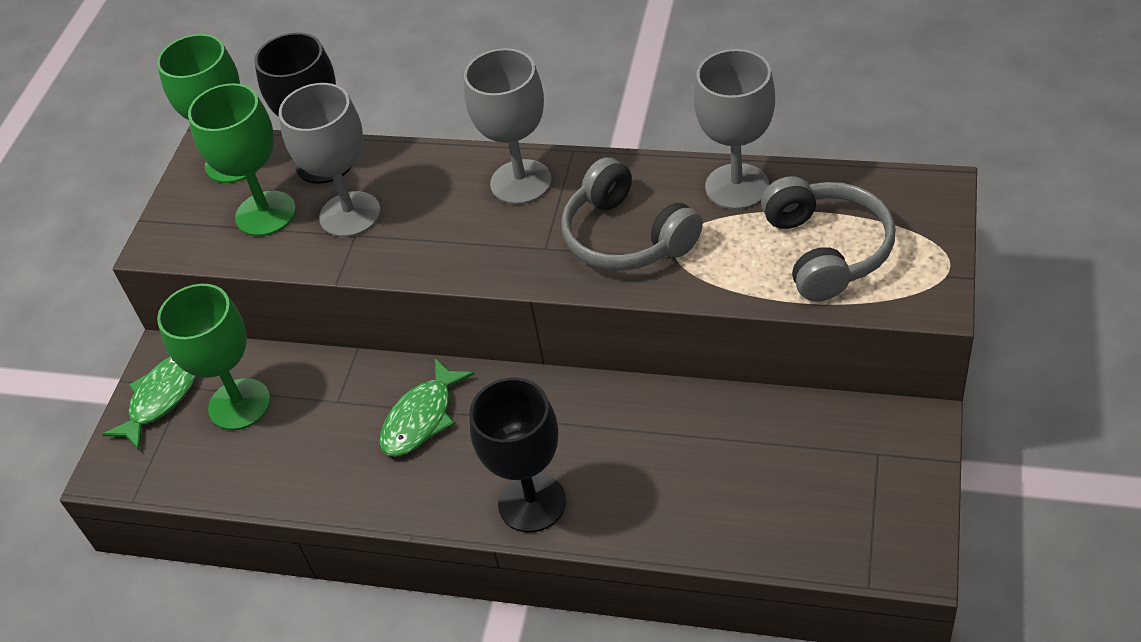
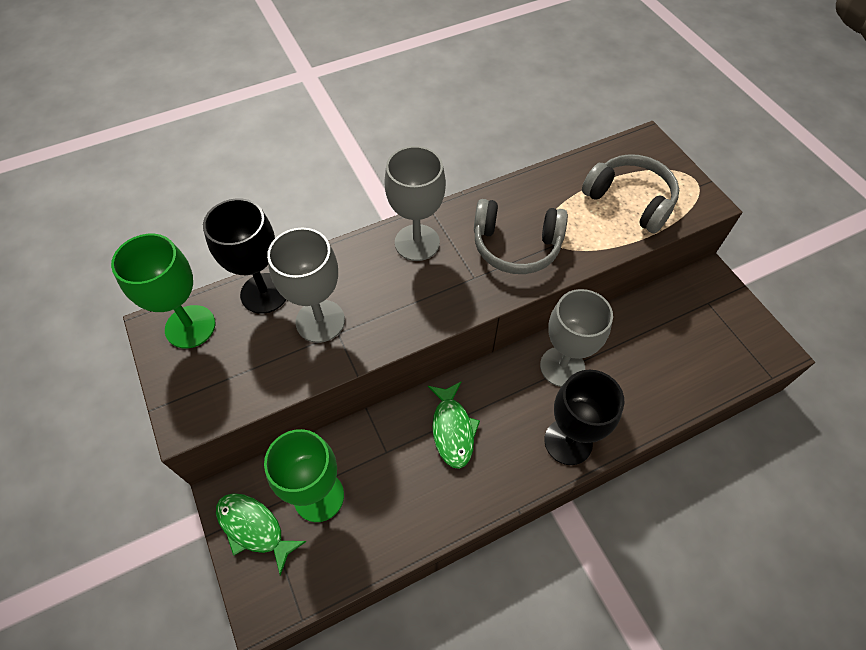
camera: 45 degrees left, 10 degrees up
green fish [102,357,196,450] -> green fish turned 45 degrees counterclockwise [216,493,307,576]
green goblet [188,83,296,236] -> none
grey goblet [694,49,775,210] -> grey goblet moved to [540,289,613,387]

